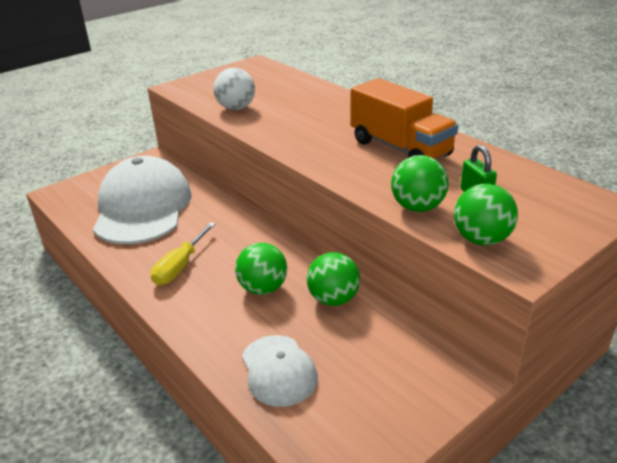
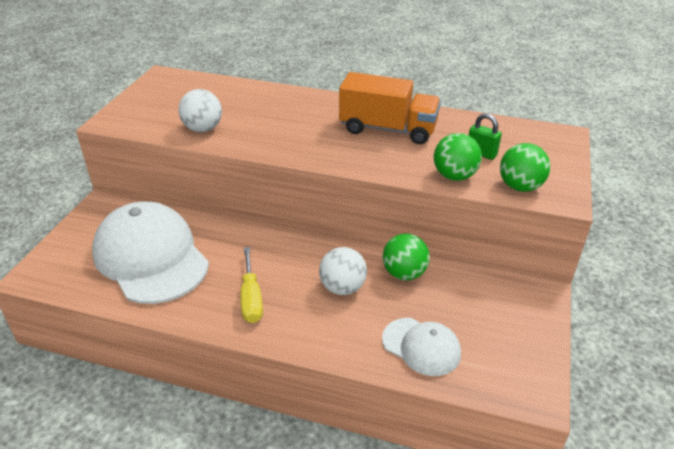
camera: 35 degrees left, 5 degrees up
green ball [235,243,287,295] -> white ball [319,247,367,295]

